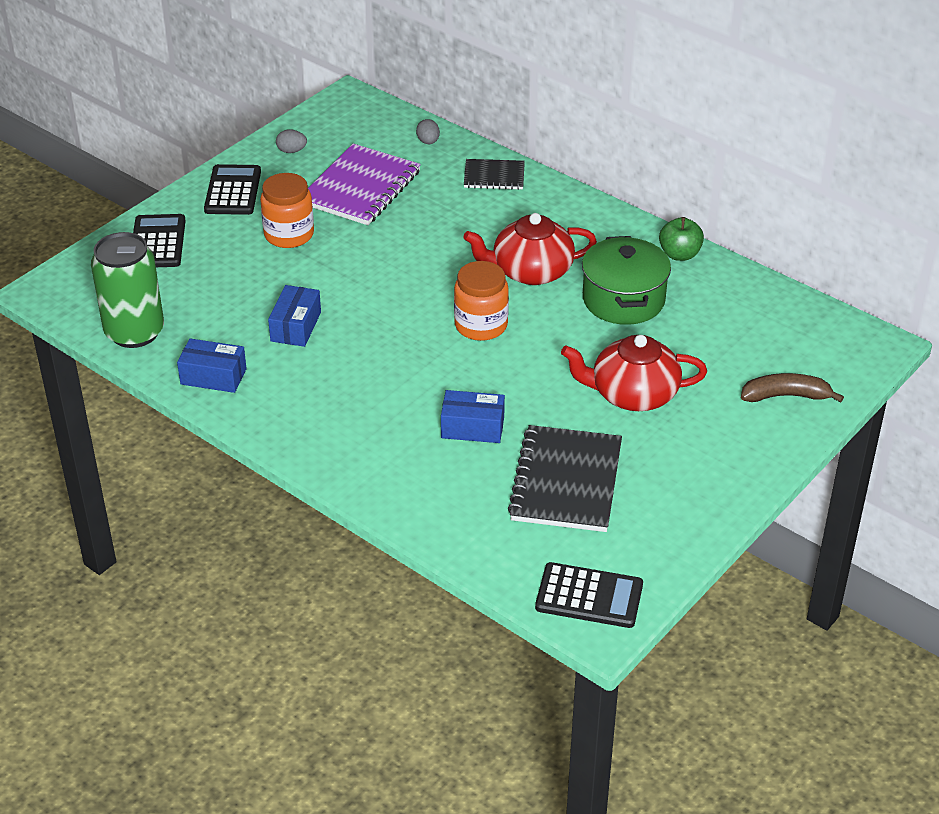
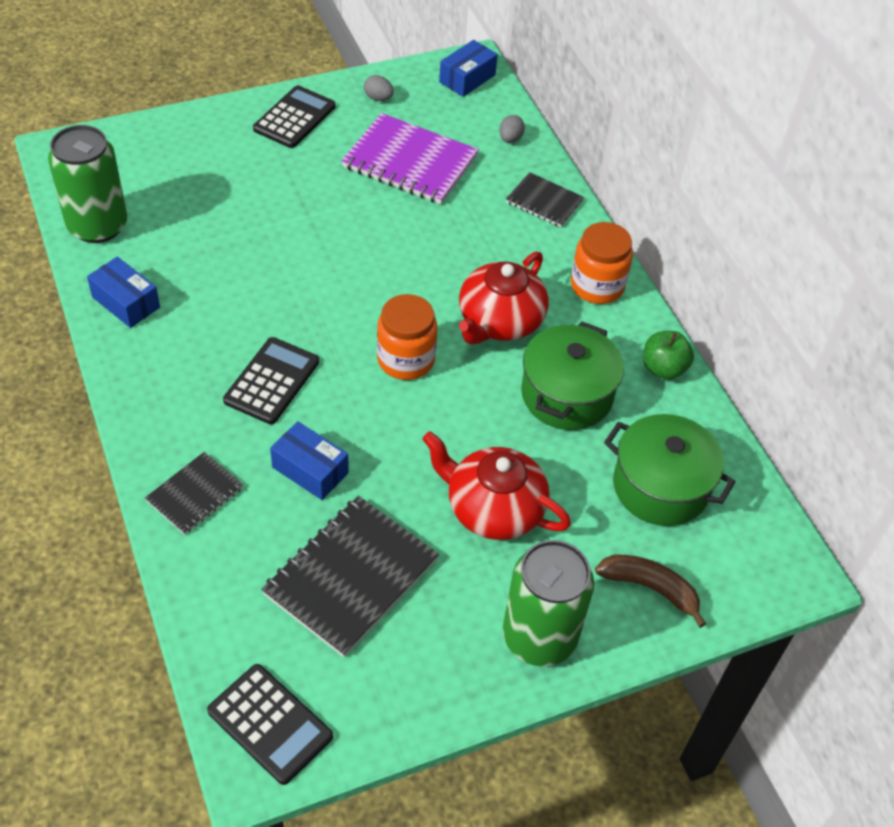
camera: 25 degrees right, 10 degrees up
black calculator [133,214,186,267] -> black calculator moved to [223,337,319,424]
orange jar [260,173,314,248] -> orange jar moved to [571,222,633,304]
blue box [268,285,321,347] -> blue box moved to [439,40,498,97]
purple notebook [308,144,421,225] -> purple notebook turned 60 degrees clockwise [341,113,479,204]
red teapot [463,213,597,285] -> red teapot turned 75 degrees counterclockwise [459,252,548,344]
none -> black notebook [145,452,243,535]
none -> green can [503,540,594,667]
none -> green pot [604,414,736,526]

